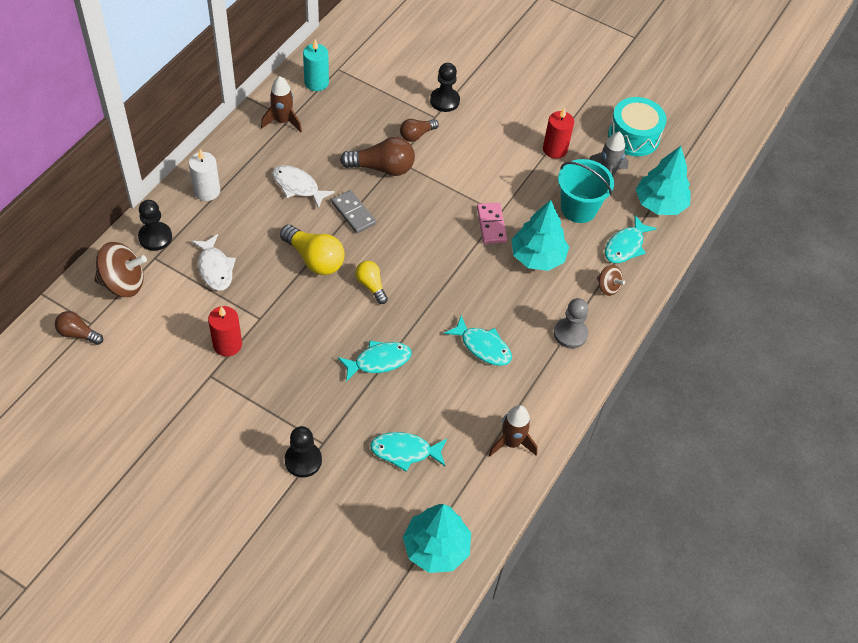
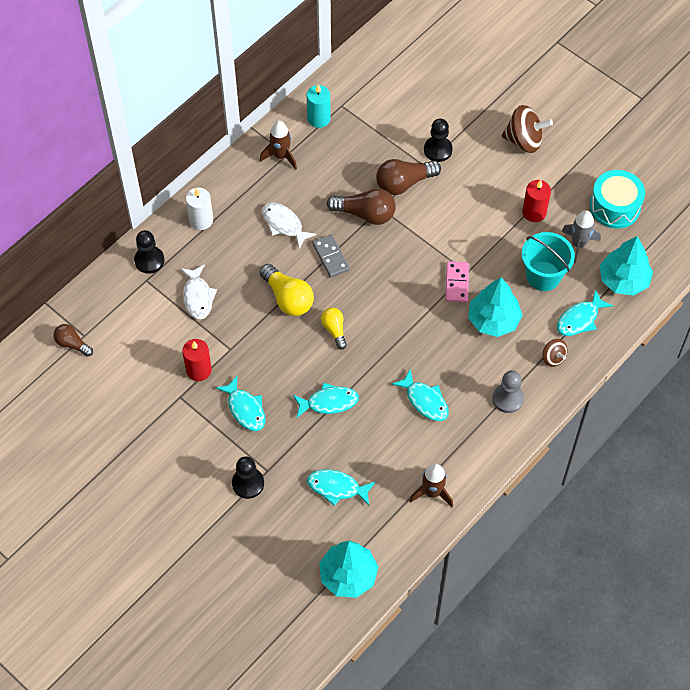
camera: 15 degrees right, 5 degrees up
brown spinning top [95,242,147,297] -> brown spinning top moved to [502,105,553,153]
brown light bulb [400,119,439,142] -> brown light bulb [376,159,441,195], size x1.66
none -> turquoise fish [215,376,265,431]

